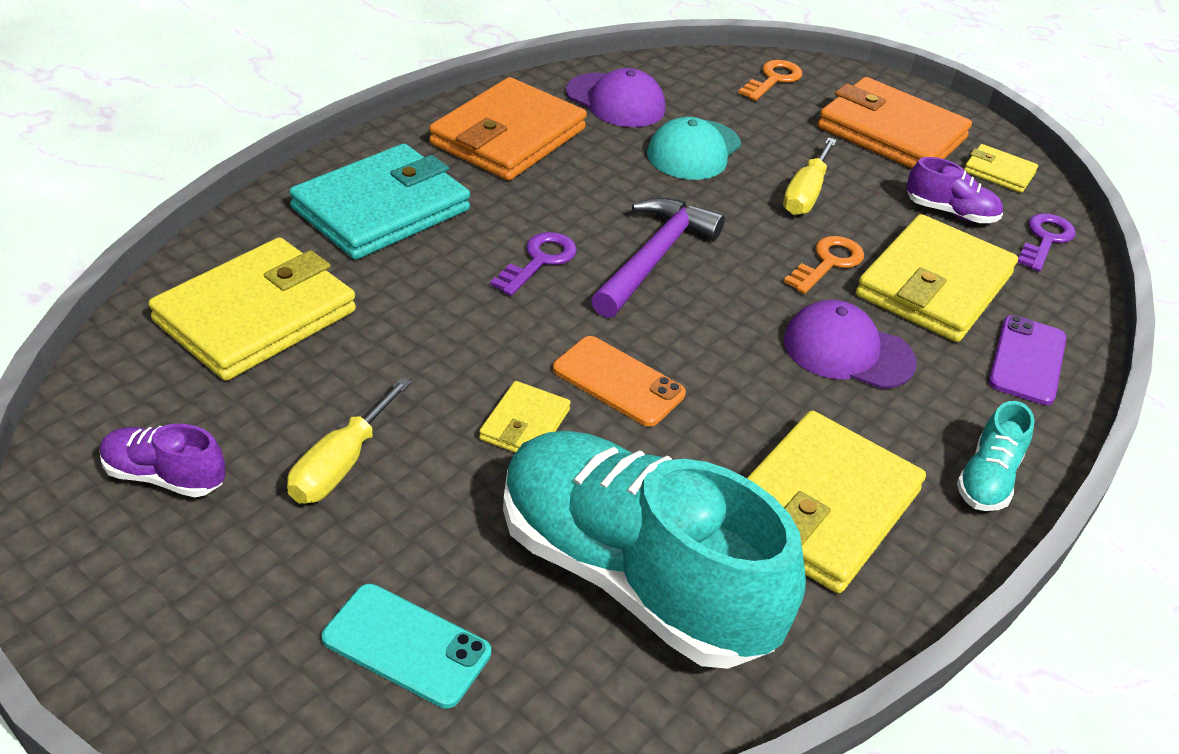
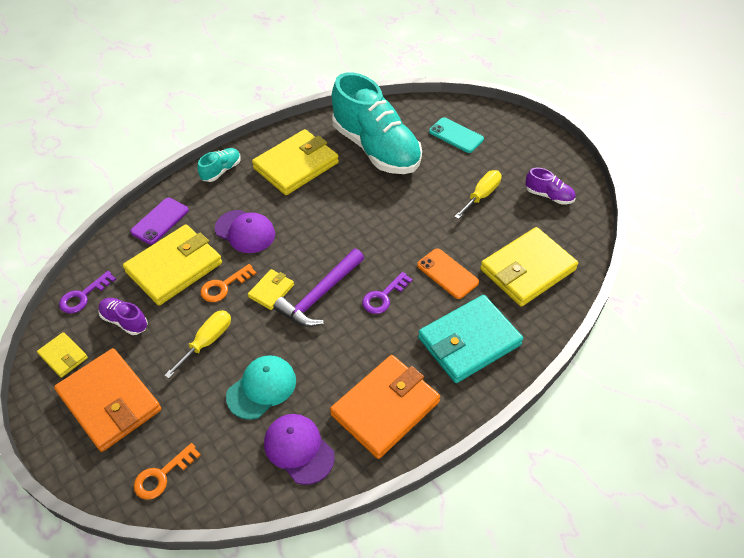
camera: 165 degrees left, 10 degrees up
yellow wallet [479,381,571,453] -> yellow wallet moved to [248,269,294,310]
orange phone [553,336,686,427] -> orange phone moved to [417,248,479,299]

